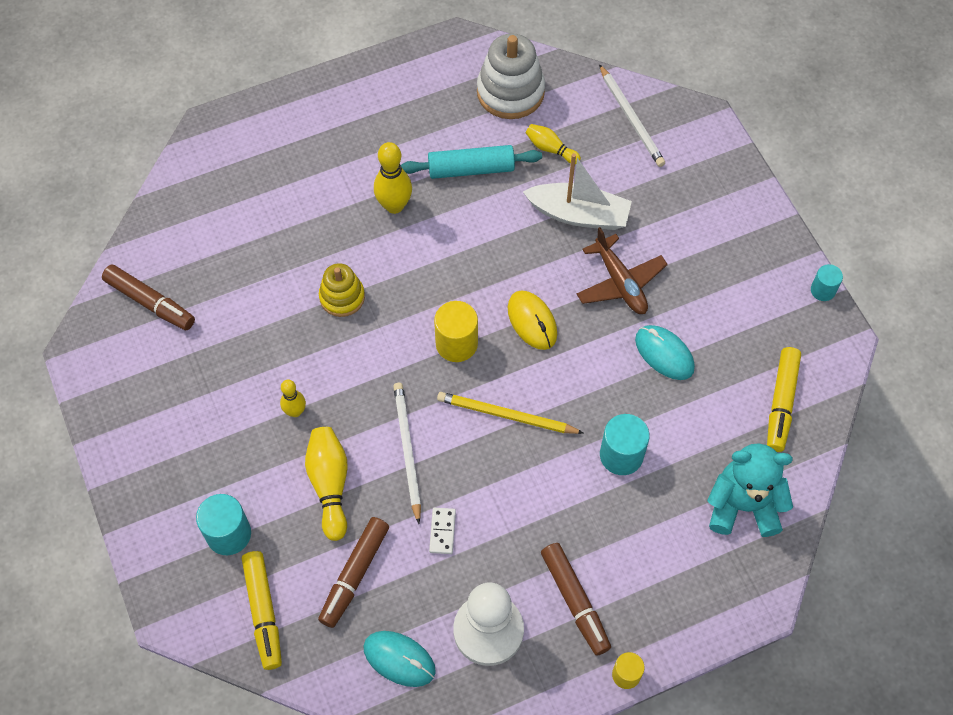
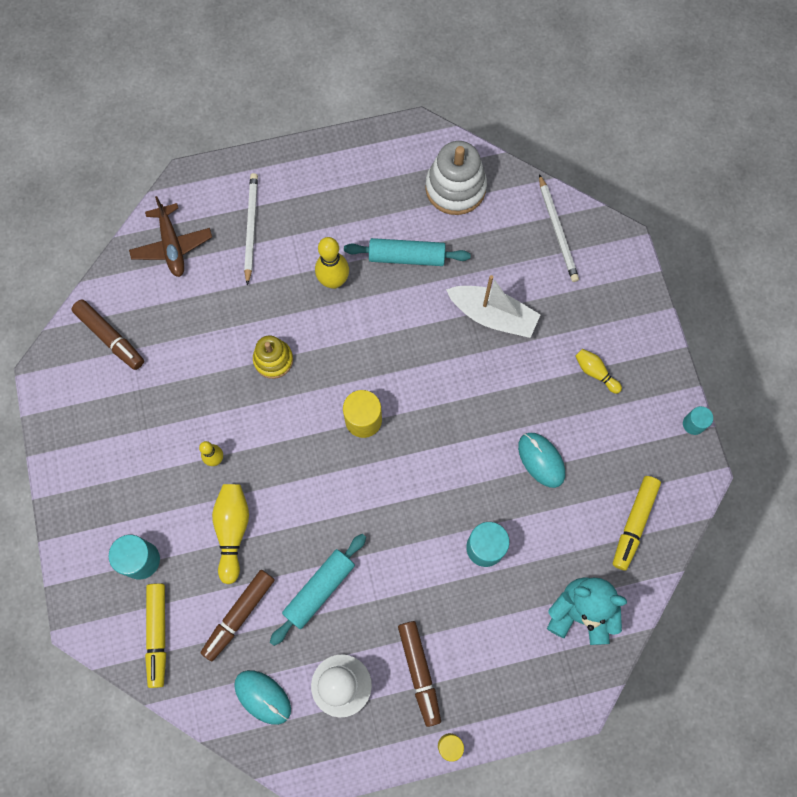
camera: 10 degrees right, 10 degrees up
white pencil [393,383,421,524] -> white pencil moved to [244,173,258,285]
white domino [429,508,456,554] -> turquoise rolling pin [270,534,366,646]
yellow pencil [437,392,583,434] -> none
yellow mouse [508,290,557,350] -> none
yellow bowling pin [526,124,581,164] -> yellow bowling pin moved to [575,349,622,394]
brown plane [577,227,668,314] -> brown plane moved to [129,196,212,277]

